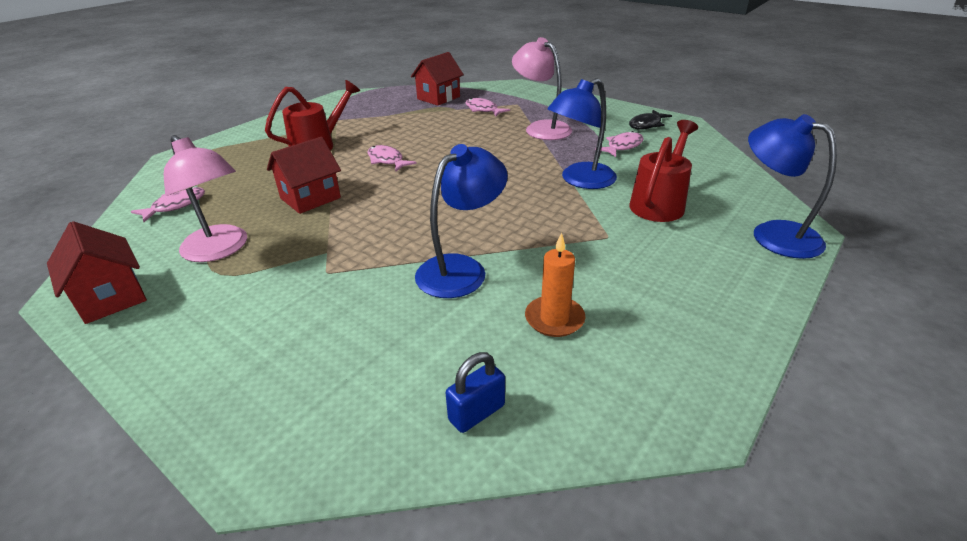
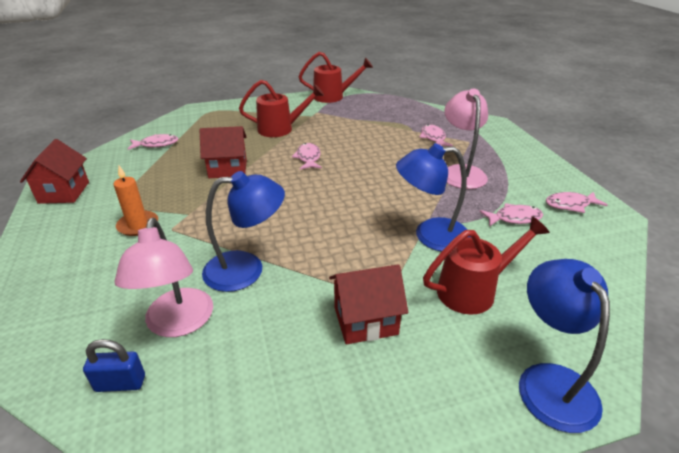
camera: 35 degrees right, 0 degrees up
pink lamp [164,135,247,262] -> pink lamp moved to [115,218,213,337]
red house [411,52,464,106] -> red house moved to [329,264,408,344]
orange candle [525,233,585,337] -> orange candle moved to [113,166,158,236]
black fish [629,110,672,130] -> pink fish [546,192,608,213]
none -> red watering can [299,52,373,103]

